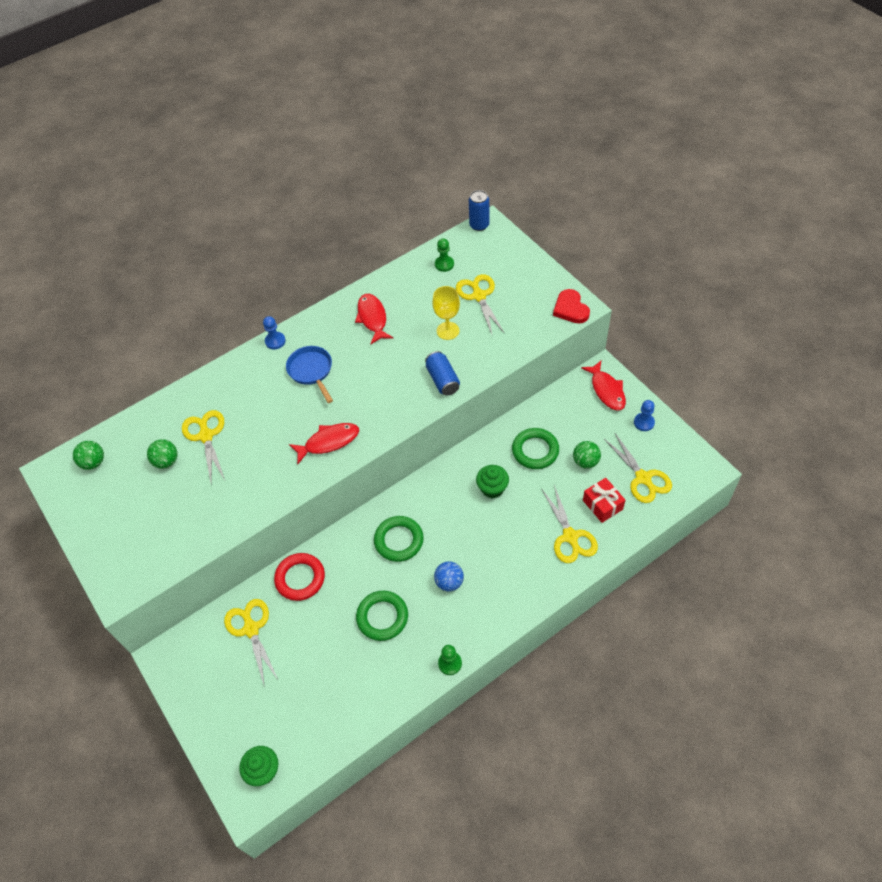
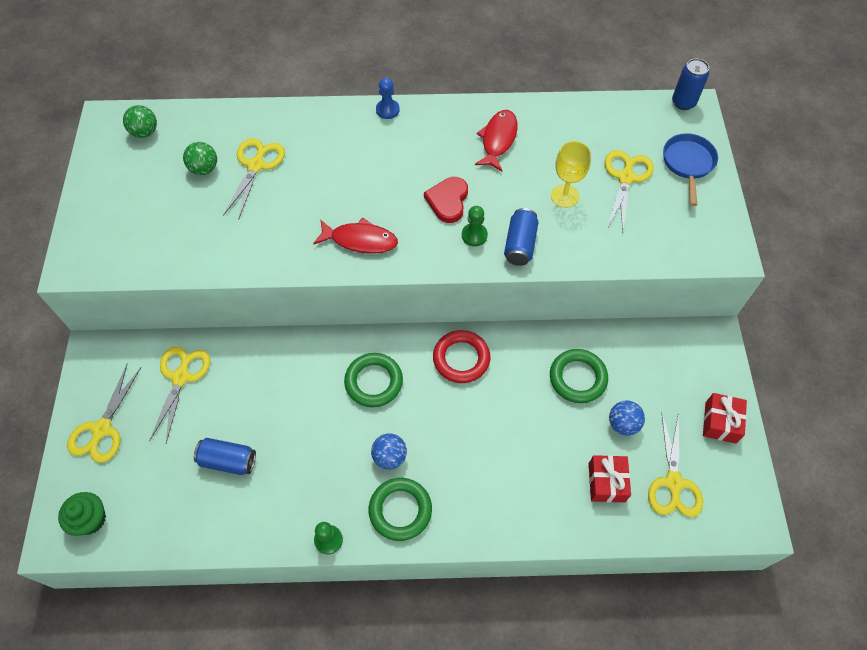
camera: 30 degrees right, 5 degrees up
red ring [274,553,325,601] -> red ring moved to [433,330,491,383]
blue pan [286,346,333,403] -> blue pan moved to [663,133,718,206]
green ring [356,591,408,641] -> green ring moved to [369,478,432,541]
green pawn [435,238,454,272] -> green pawn moved to [462,206,488,246]
green cupcake [476,465,509,498] -> none
yellow scissors [542,485,598,563] -> yellow scissors moved to [67,365,141,463]
red heart [553,289,590,323] -> red heart moved to [424,177,468,223]
green ball [573,441,601,469] -> blue ball [609,401,645,436]
red fish [581,361,626,411] -> none
blue pawn [634,400,655,431] -> red gift [703,393,747,444]
none -> blue can [194,438,256,475]

